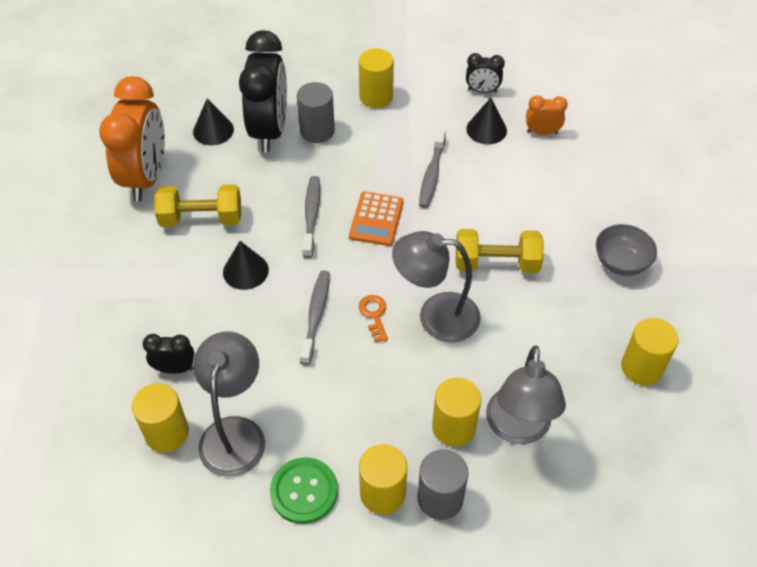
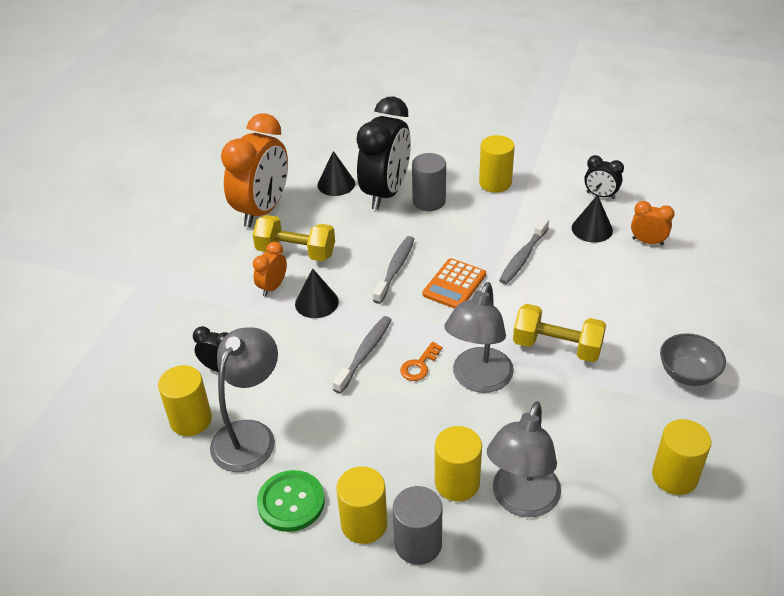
camera: 20 degrees right, 10 degrees down
orange key [359,295,388,342] -> orange key turned 150 degrees counterclockwise [400,342,442,381]
grey lamp [392,231,481,342] -> grey lamp turned 90 degrees counterclockwise [444,282,514,393]
none -> orange clock [253,242,287,297]

